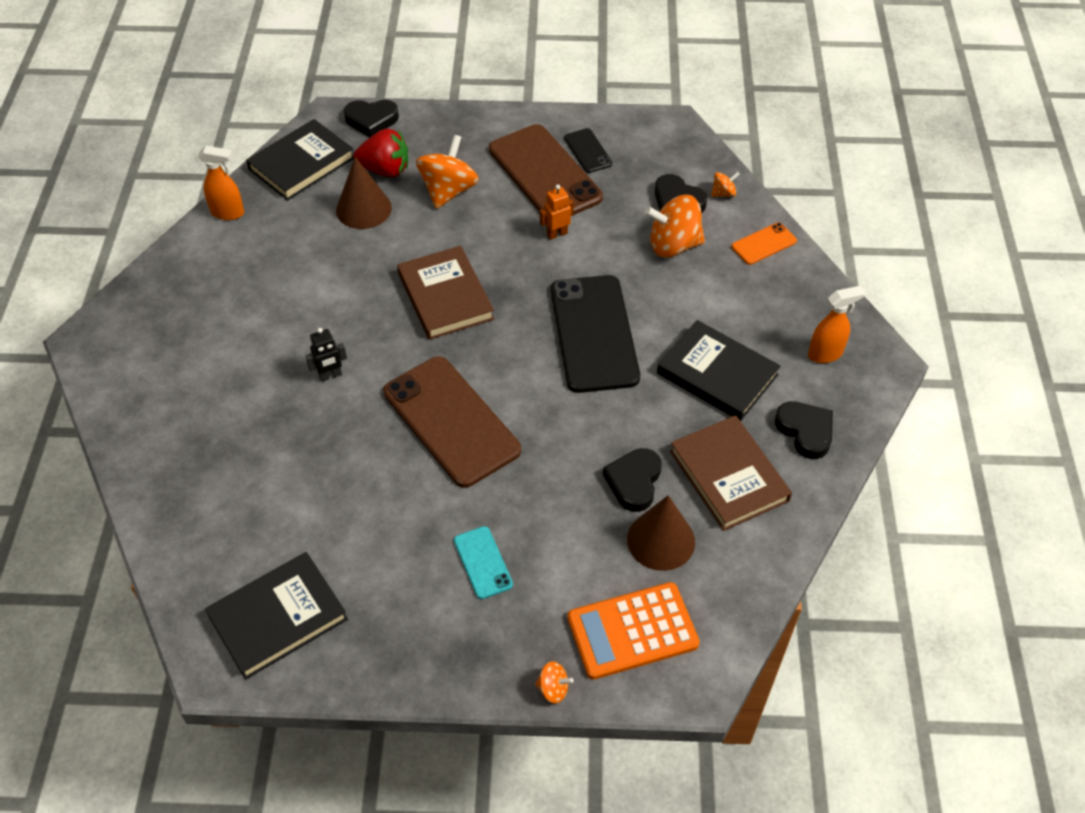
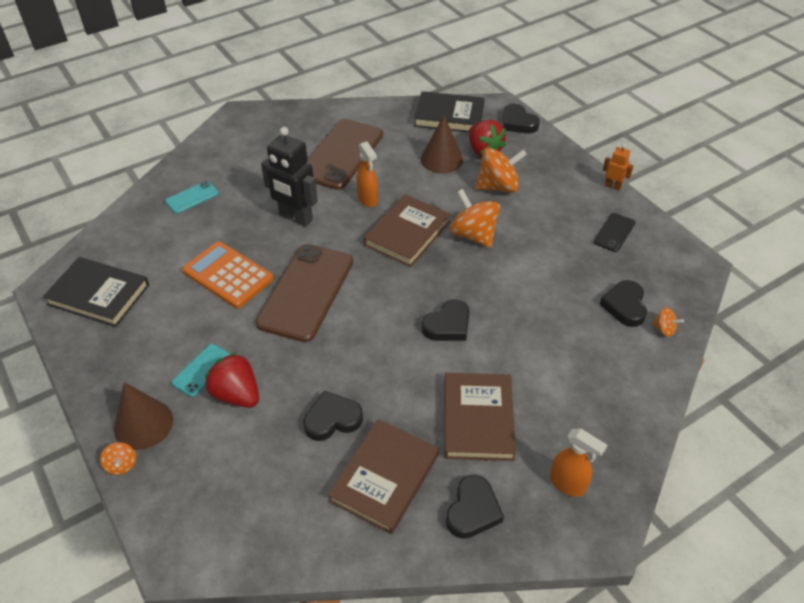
camera: 55 degrees right, 5 degrees down
orange spray bottle [198,146,244,220] -> orange spray bottle moved to [356,141,378,207]
black robot [305,328,347,382] -> black robot [261,127,318,227], size x2.00
brown phone [489,124,603,216] -> brown phone moved to [307,119,383,190]
orange robot [540,185,574,240] -> orange robot moved to [603,144,634,190]
black phone [550,275,640,393] -> black heart [422,299,470,341]
orange calculator [567,582,700,680] -> orange calculator moved to [182,241,274,308]
brown cone [627,495,695,571] -> brown cone moved to [114,382,173,450]
orange spinning top [645,195,705,258] -> orange spinning top moved to [450,189,500,248]
black book [657,320,781,421] -> brown book [444,373,516,461]
orange phone [731,222,797,265] -> none
none -> turquoise phone [165,181,219,214]
none -> red strawberry [205,352,259,408]

